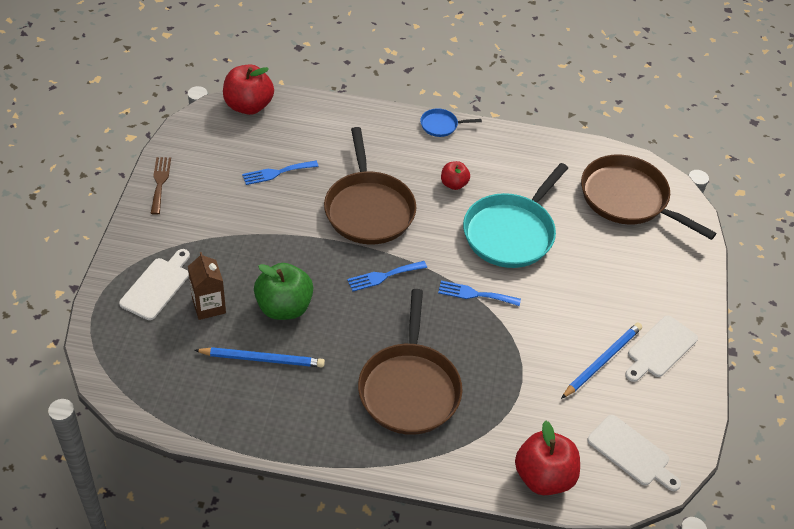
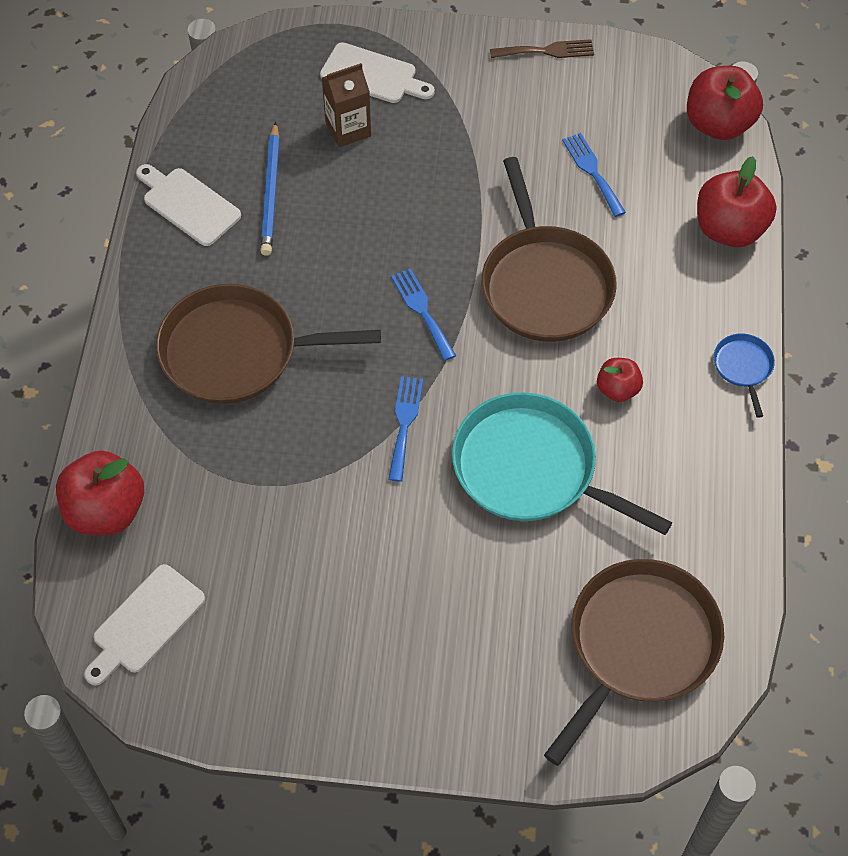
camera: 90 degrees right, 10 degrees up
green apple [254,263,314,320] -> none
brown pan [324,127,417,244] -> brown pan turned 90 degrees counterclockwise [482,157,617,342]
blue pencil [561,322,642,399] -> none
white cutting board [625,315,698,382] -> white cutting board moved to [136,164,241,246]
none -> red apple [697,156,777,247]

